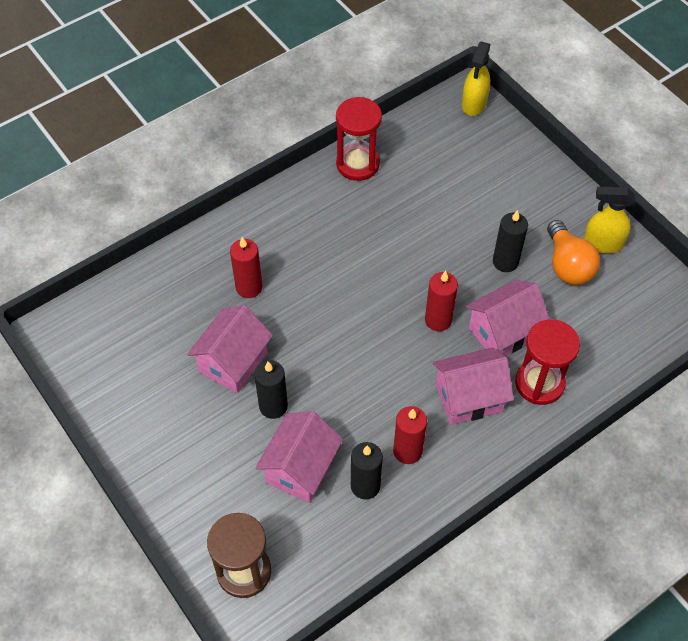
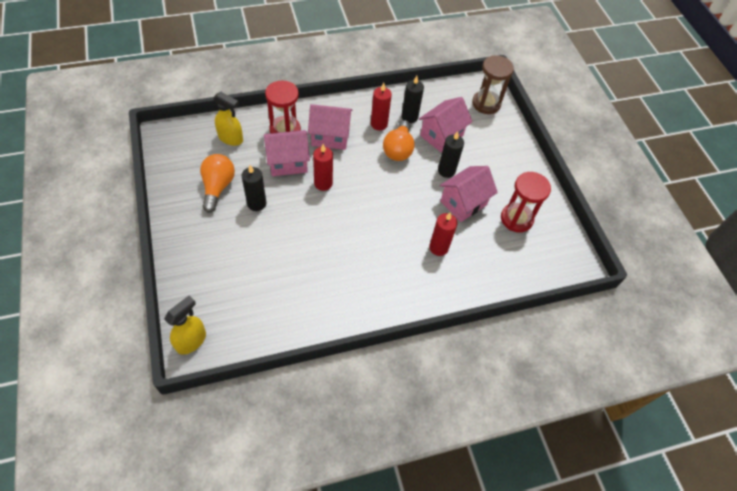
camera: 165 degrees left, 0 degrees up
red hourglass [336,97,382,181] -> red hourglass moved to [501,172,551,232]
yellow spray bottle [584,187,635,253] -> yellow spray bottle moved to [213,92,243,146]
none -> orange light bulb [383,120,415,161]

